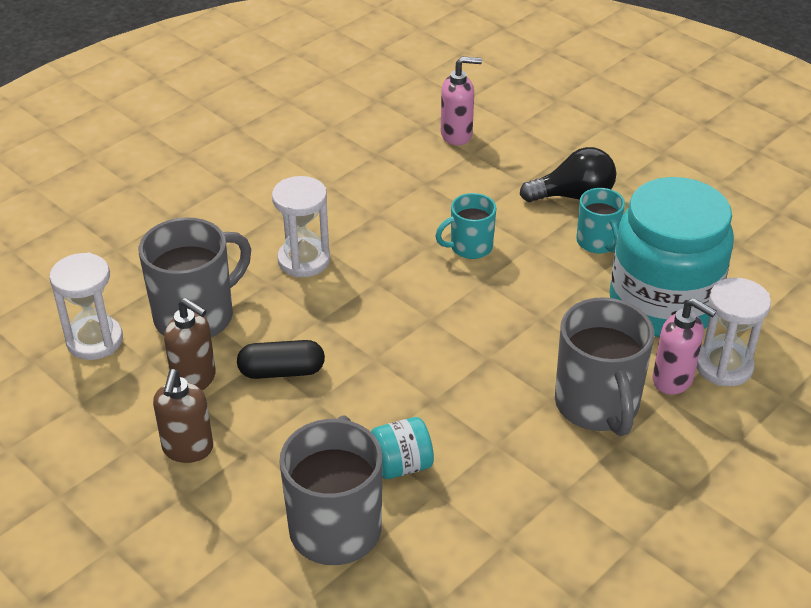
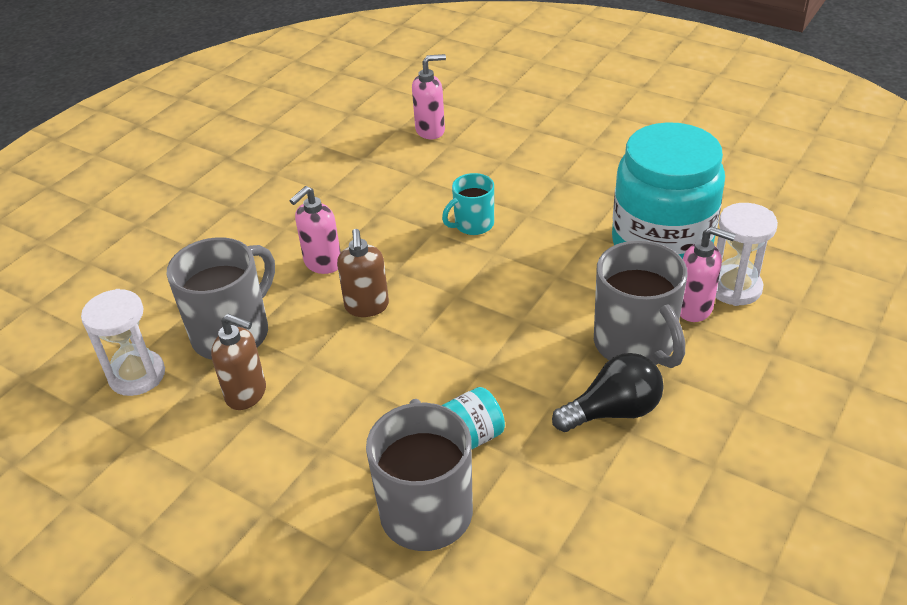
camera: 10 degrees left, 0 degrees up
brown soap dispenser [153,369,213,463] -> brown soap dispenser moved to [337,229,389,317]
black capsule [237,340,325,379] -> none
white hourglass [272,176,330,277] -> pink soap dispenser [289,186,341,274]
black light bulb [520,147,616,202] -> black light bulb moved to [552,353,664,432]
turquoise mug [576,188,625,253] -> none

